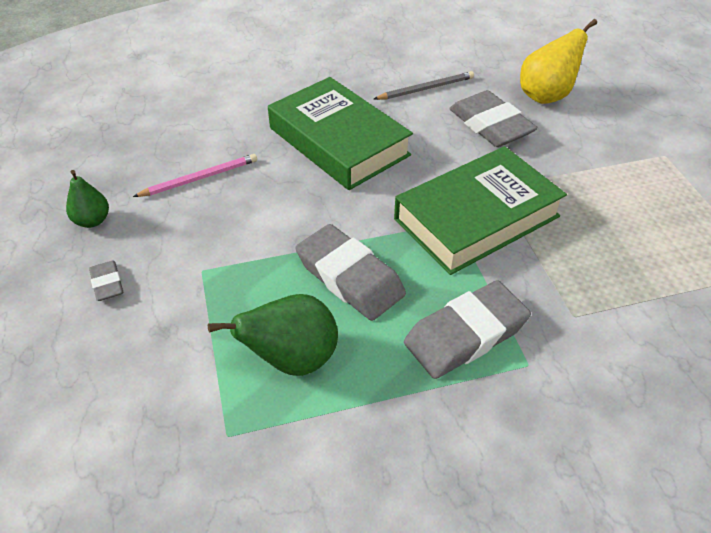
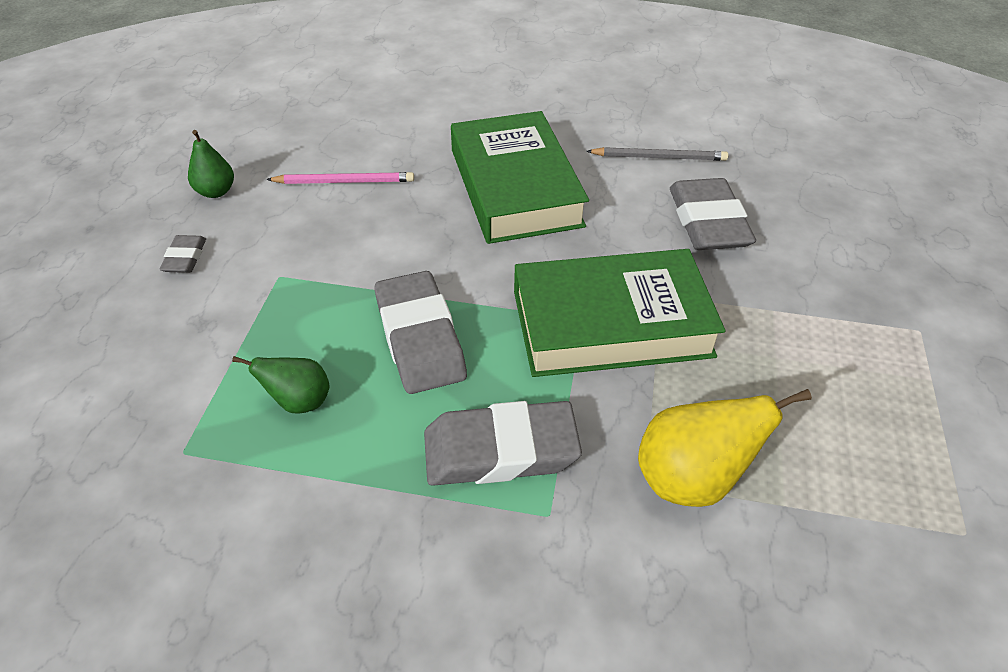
camera: 25 degrees right, 0 degrees up
green pear [208,294,338,376] -> green pear [232,356,330,414], size x0.60
yellow pear [520,19,597,104] -> yellow pear moved to [638,389,812,507]

